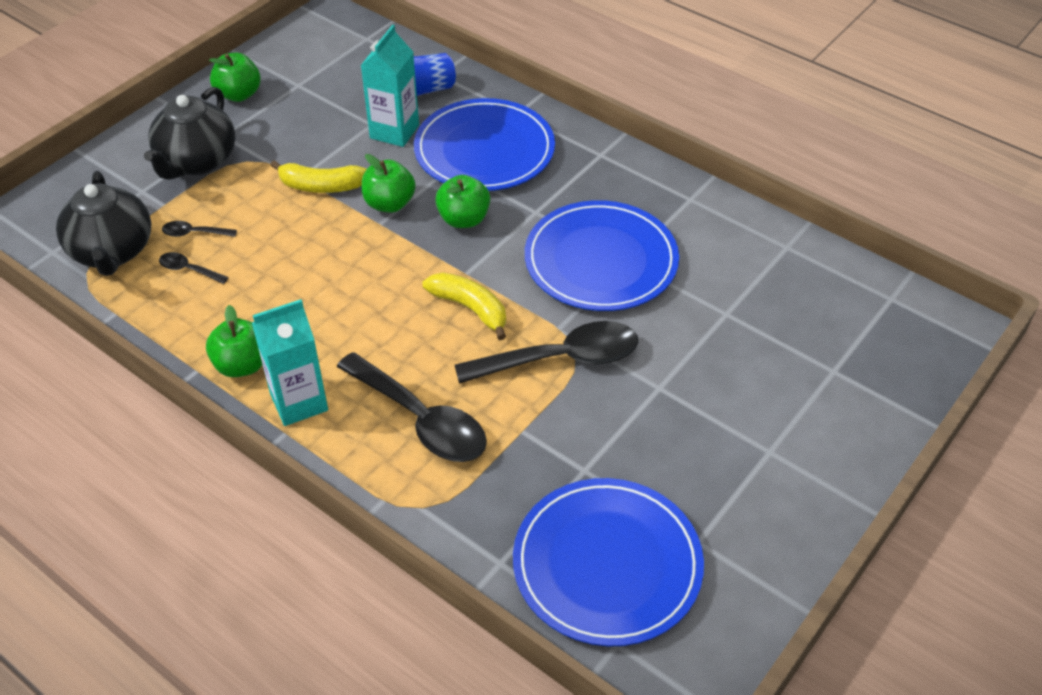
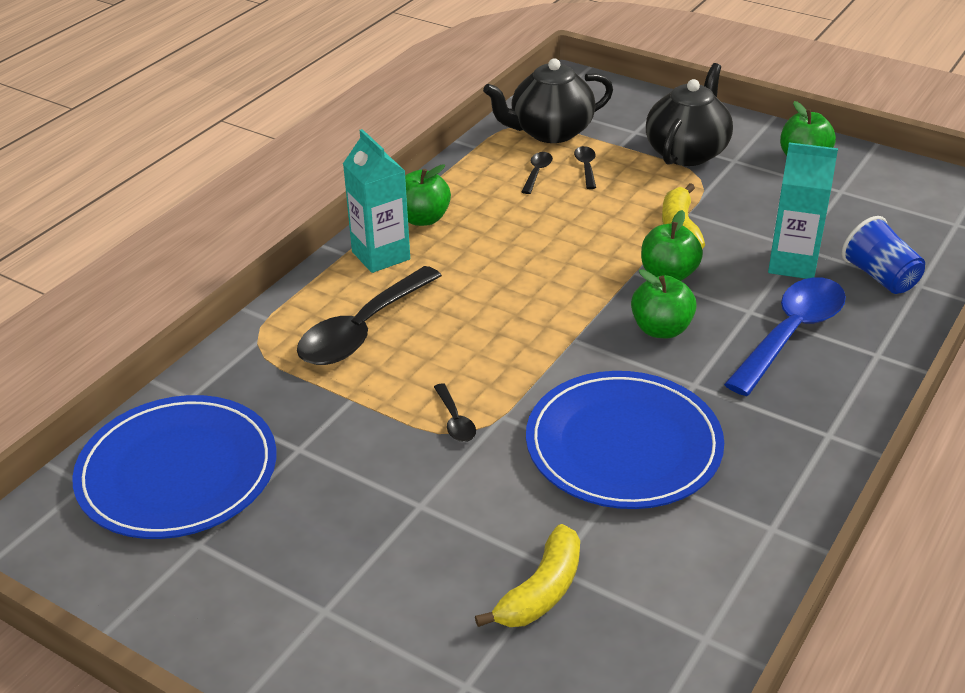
camera: 85 degrees right, 10 degrees down
black teapot [144,87,235,180] -> black teapot turned 105 degrees clockwise [646,63,733,166]
blue plate [414,98,555,191] -> blue spoon [724,277,846,396]
yellow banana [423,272,506,340] -> yellow banana moved to [475,524,580,627]
black spoon [455,321,638,384] -> black spoon [434,383,476,442], size x0.44

